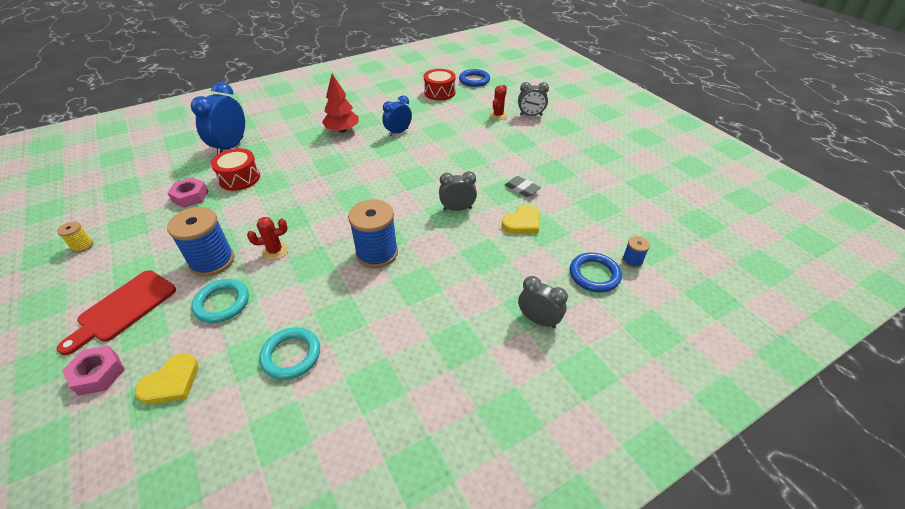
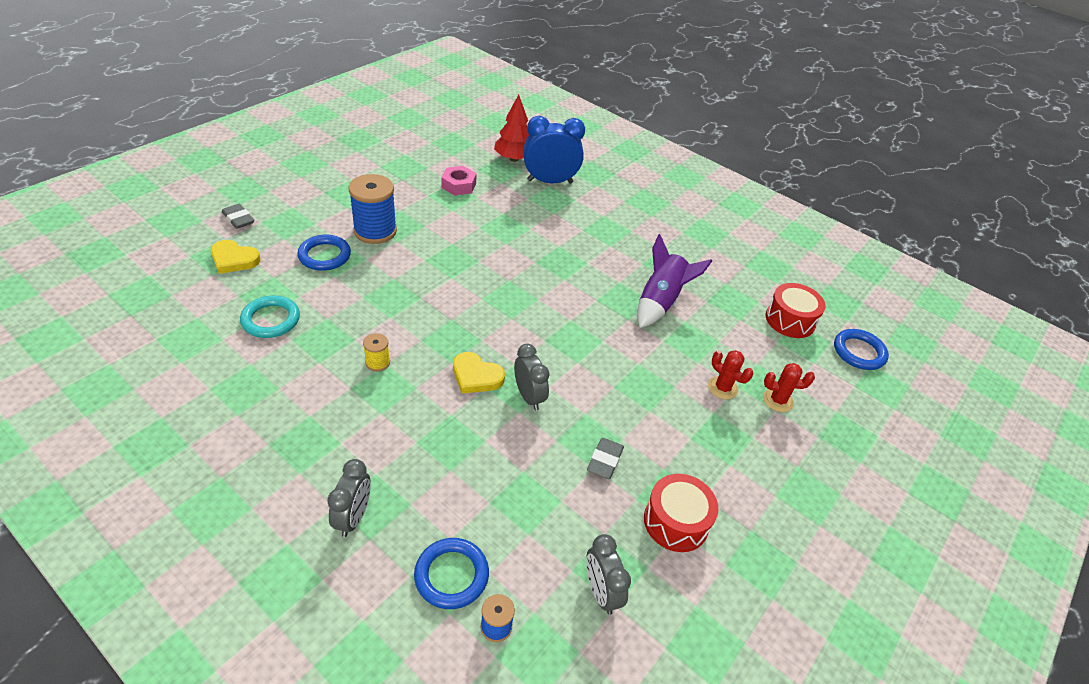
camera: 65 degrees right, 0 degrees up
yellow spool [57,221,93,253] -> yellow spool moved to [363,333,390,372]
red cutting board [57,270,176,355] -> none
pink nut [62,345,125,396] -> grey eraser [222,204,255,229]
turquoise ring [192,279,249,323] -> blue ring [297,235,351,271]
red drum [211,148,260,191] -> red drum moved to [644,474,718,552]
red cactus [247,217,288,260] -> red cactus moved to [708,350,753,400]
red tree [322,74,358,133] -> red tree moved to [494,95,529,162]
blue spool [348,199,398,268] -> none
blue clock [382,95,412,137] -> purple rocket [637,234,712,328]
yellow heart [502,205,539,234] -> yellow heart moved to [453,352,505,394]
grey clock [518,82,549,116] -> grey clock moved to [586,534,631,615]

